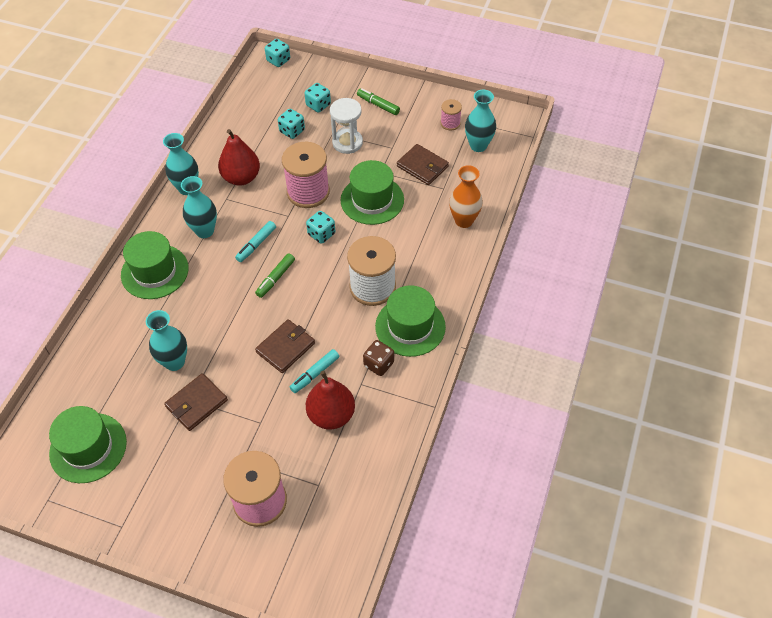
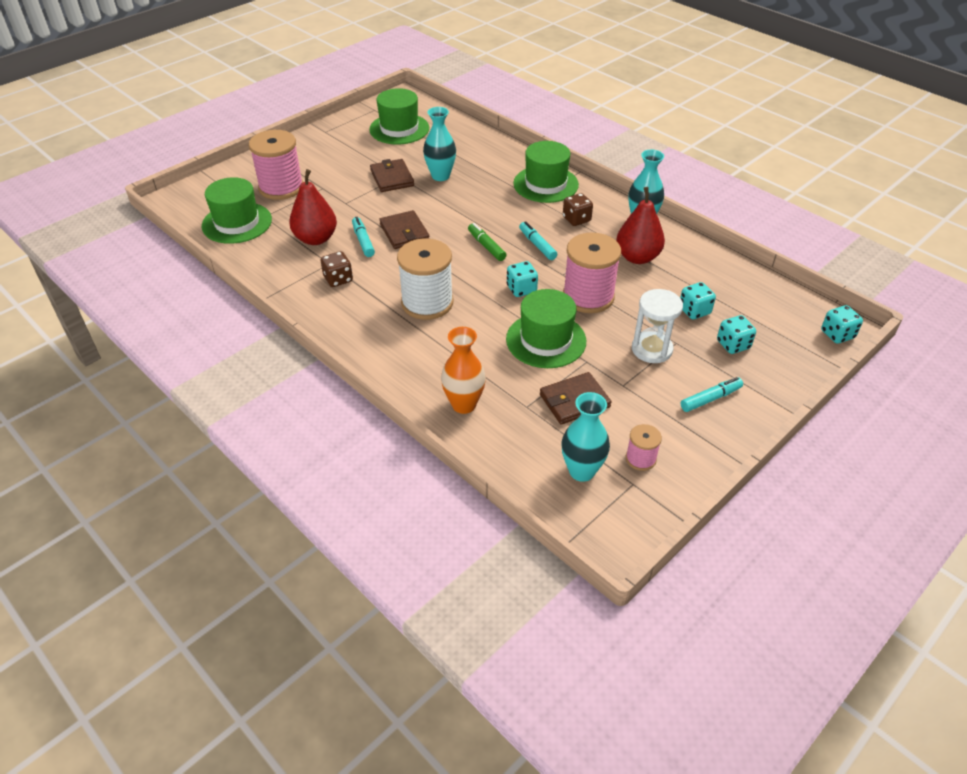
camera: 115 degrees right, 10 degrees down
turquoise vase [181,176,217,238] -> brown dice [563,193,593,226]
green marker [357,88,400,115] -> turquoise marker [681,377,743,412]
green hat [375,285,446,357] -> green hat moved to [202,177,272,244]

